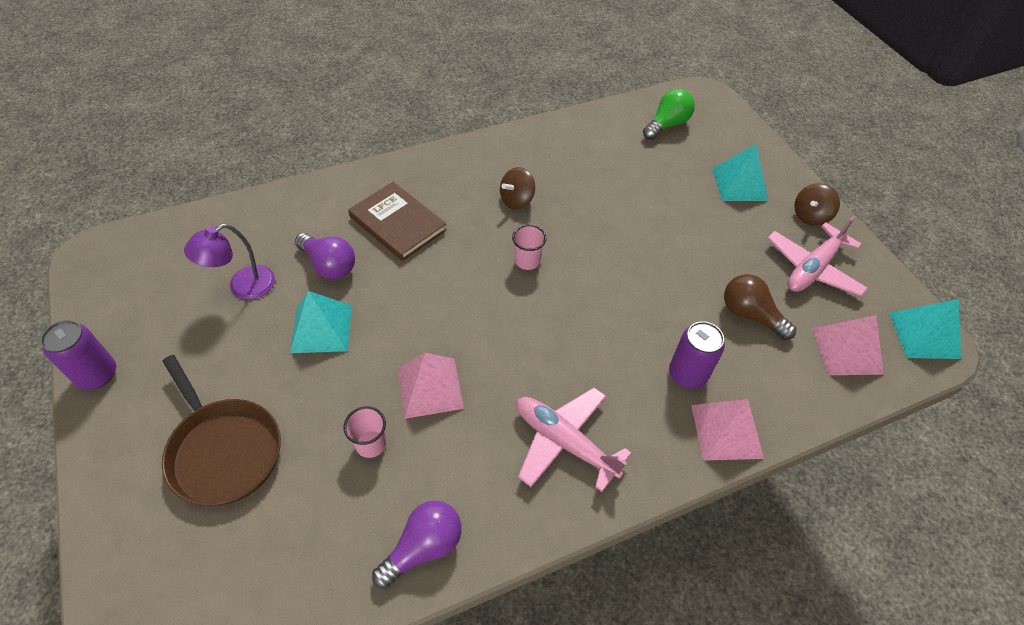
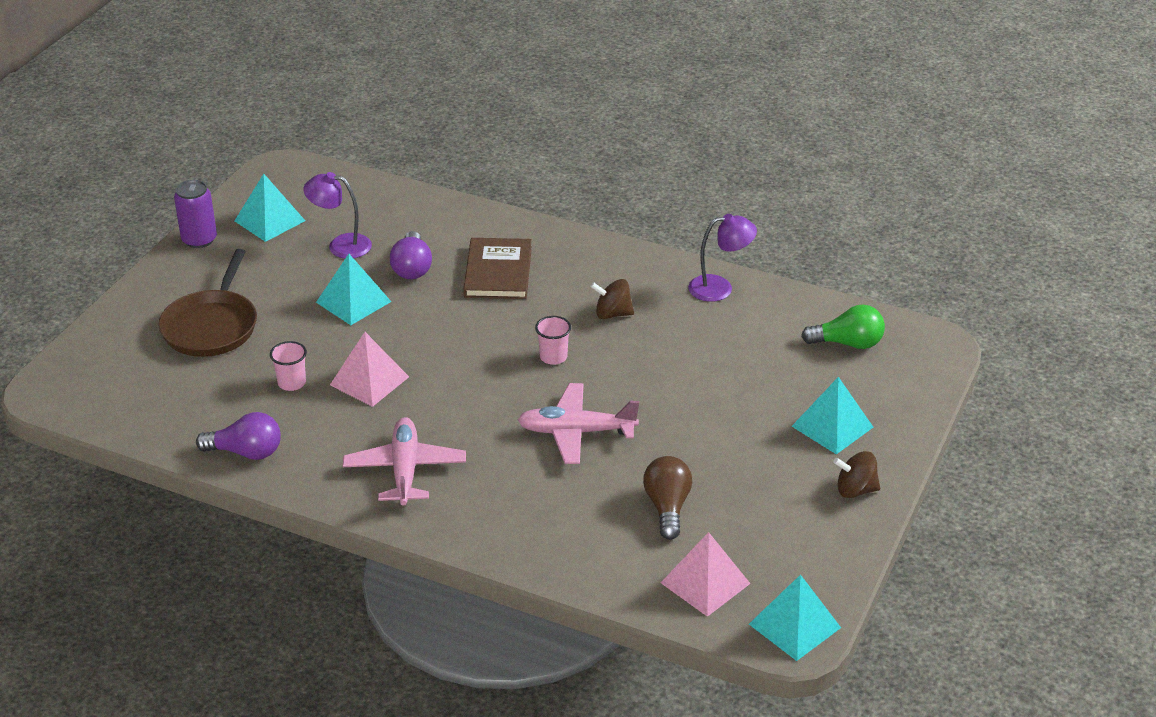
camera: 50 degrees right, 15 degrees down
purple can [669,321,725,389] -> none
pink pyramid [691,399,764,461] -> none
pink plane [767,215,868,297] -> pink plane moved to [518,383,639,464]
none -> turquoise pyramid [235,174,305,242]
none -> purple lamp [688,214,757,302]

